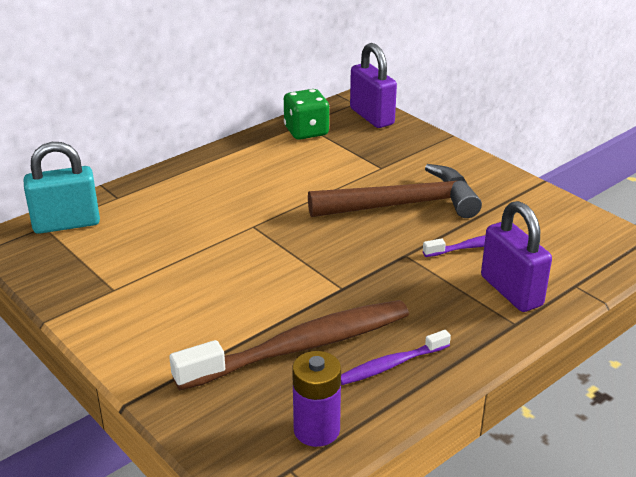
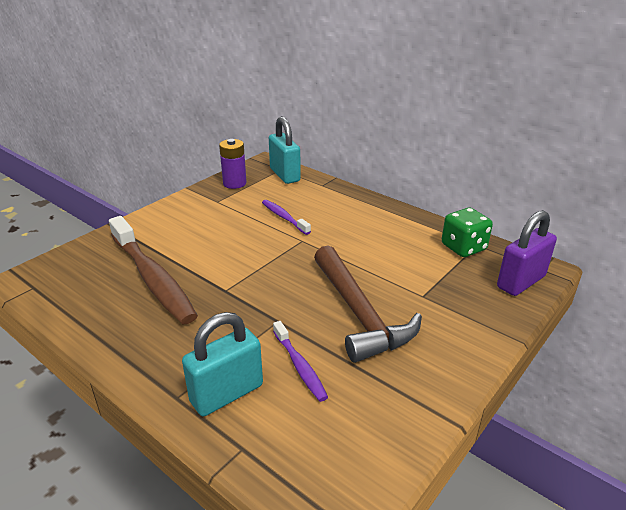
camera: 80 degrees right, 0 degrees up
purple battery [292,351,341,447] -> purple battery moved to [219,139,247,189]
purple toothbrush [341,330,451,385] -> purple toothbrush moved to [262,200,311,235]
purple padlock [481,201,552,312] -> turquoise padlock [182,312,263,416]

